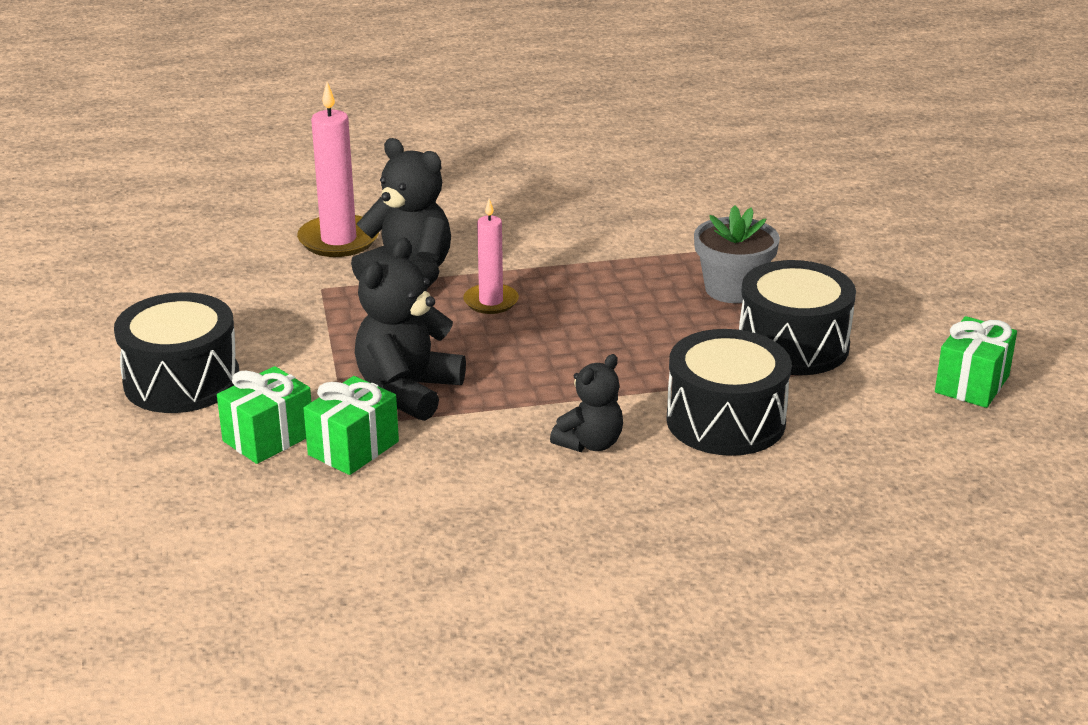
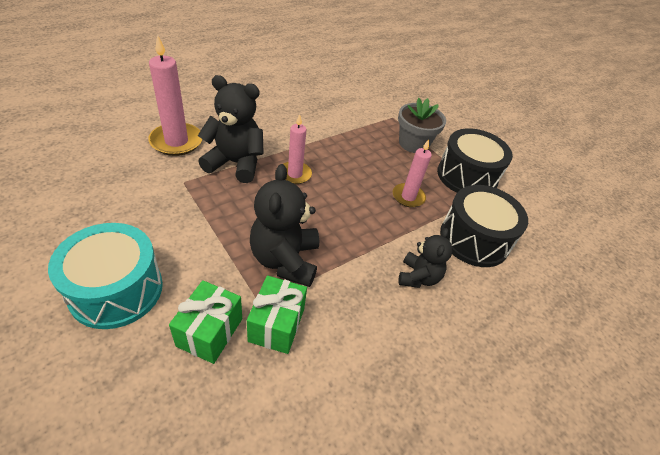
camera: 30 degrees left, 15 degrees up
black drum [114,292,239,413] -> turquoise drum [48,223,163,329]
green gift [935,316,1017,408] -> none
none -> pink candle [393,139,432,208]

